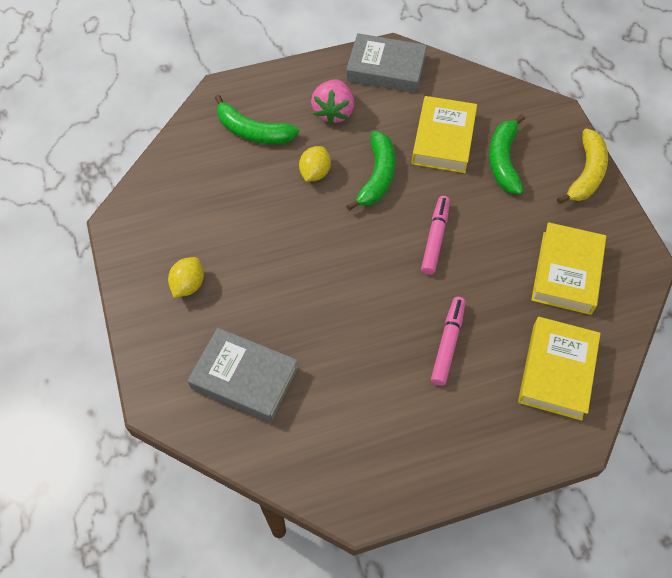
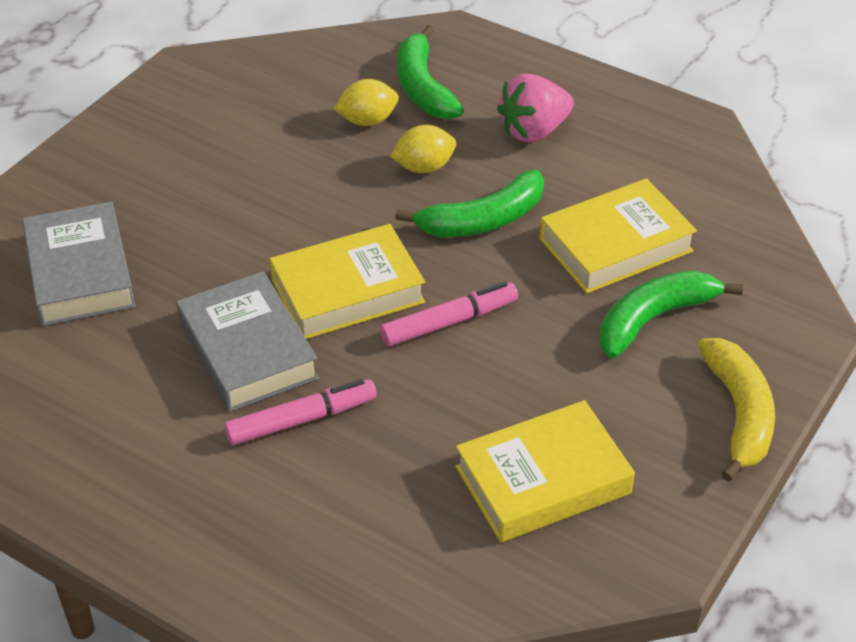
camera: 50 degrees right, 15 degrees down
yellow lemon [168,257,204,298] -> yellow lemon moved to [334,79,399,126]
grey book [346,33,427,93] -> grey book moved to [176,271,319,412]
yellow book [518,317,601,421] -> yellow book moved to [270,224,425,339]
yellow banana [557,129,608,204] -> yellow banana turned 75 degrees counterclockwise [698,338,775,482]

